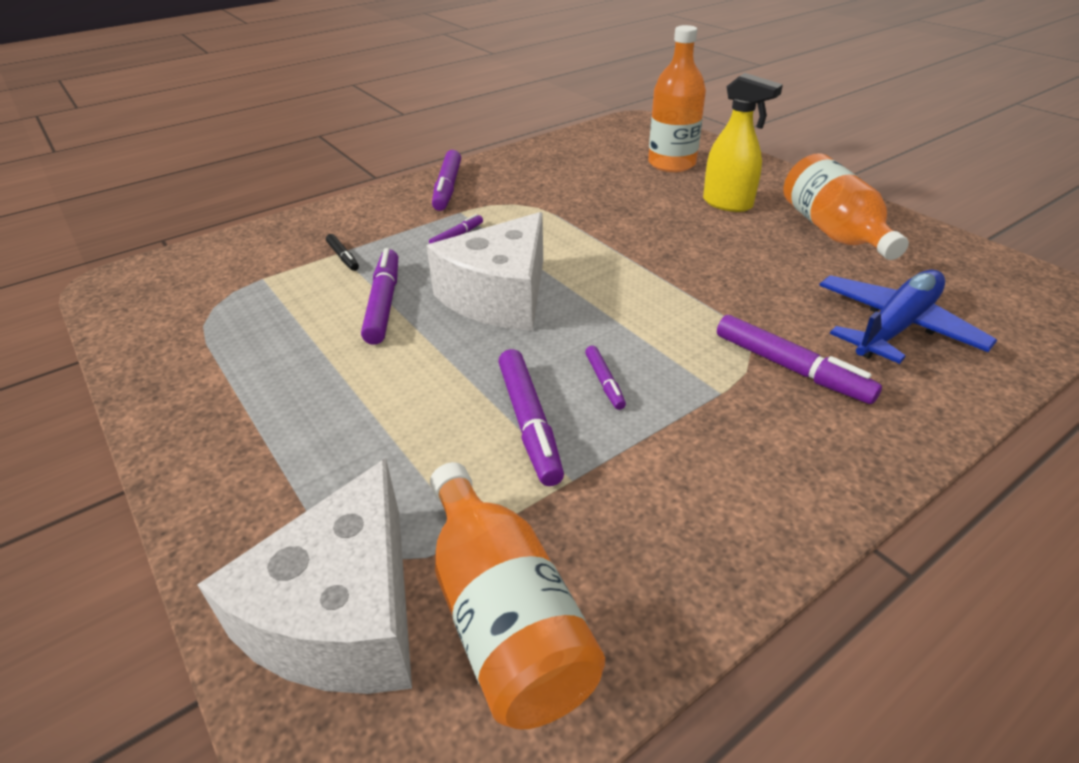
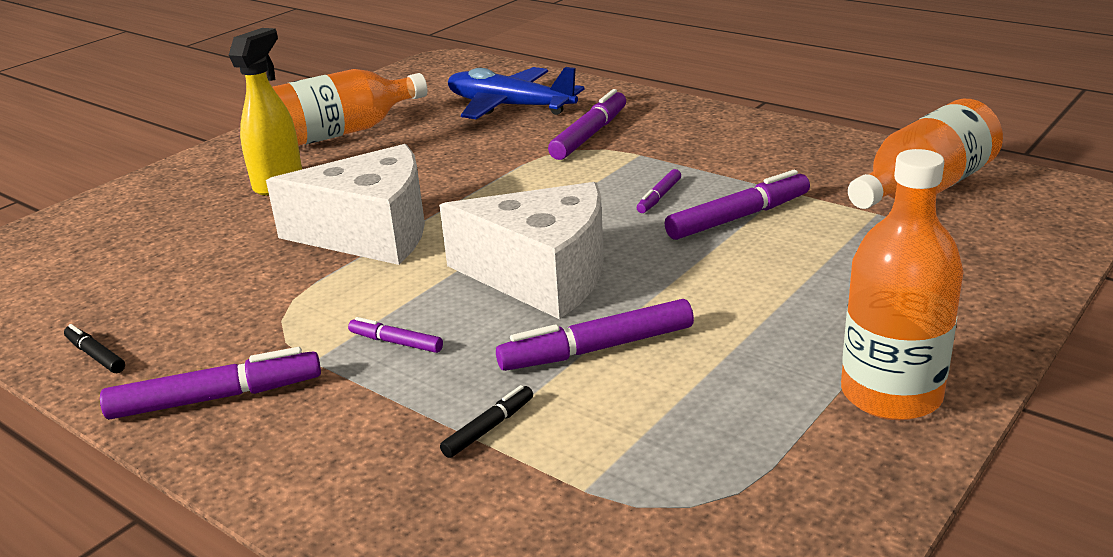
camera: 105 degrees left, 10 degrees down
white cheese [197,458,412,694] -> white cheese moved to [266,144,425,265]
purple marker [585,346,626,410] -> purple marker turned 150 degrees clockwise [637,169,681,213]
orange bottle [648,25,706,172] -> orange bottle moved to [841,149,964,420]
none -> black marker [64,324,125,373]

